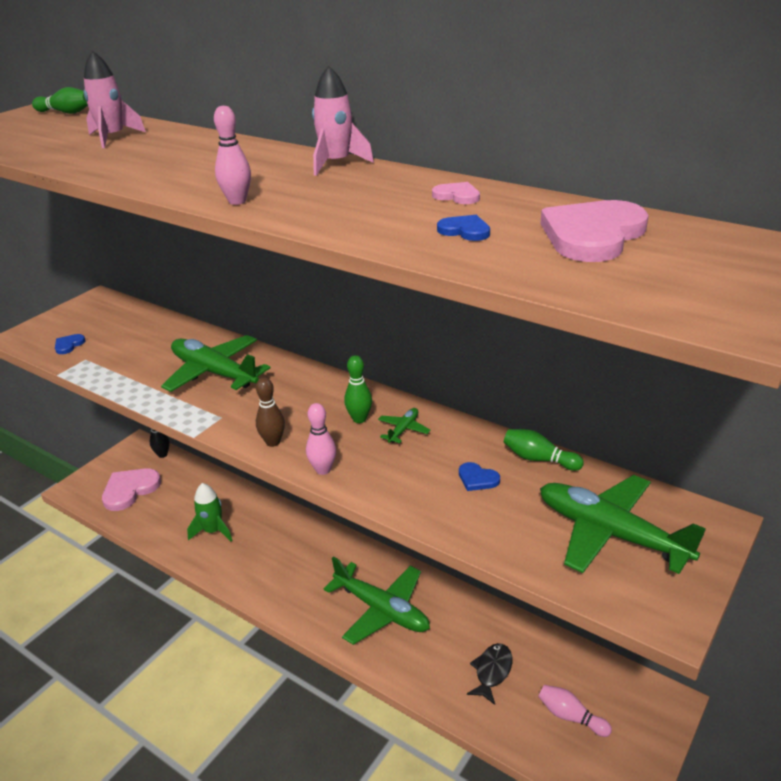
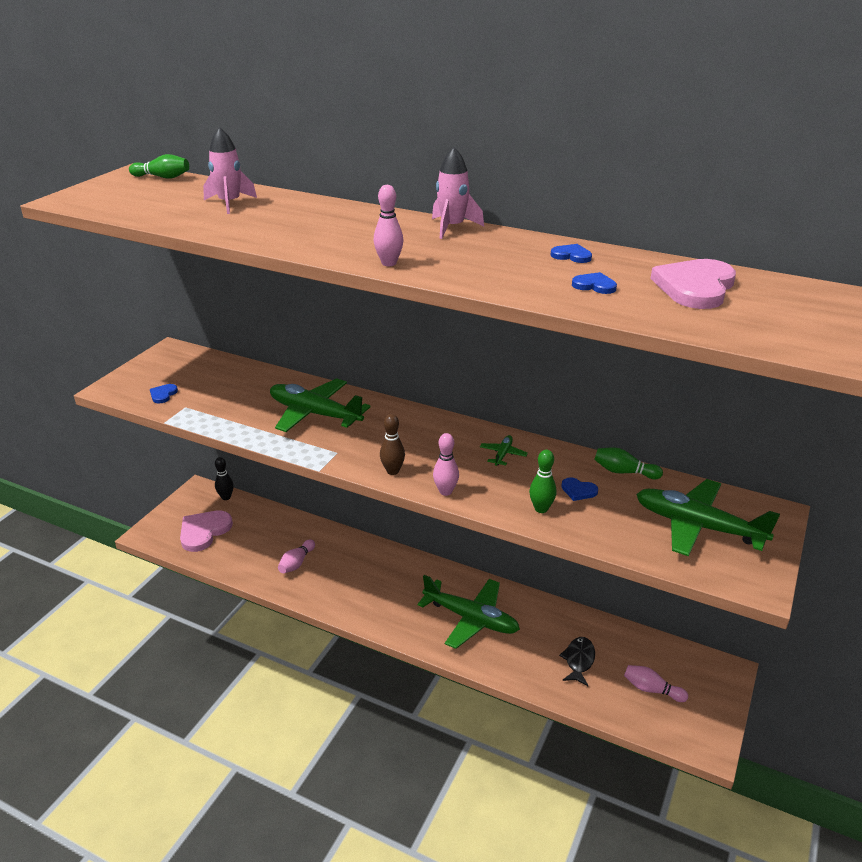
camera: 10 degrees left, 0 degrees up
green rocket [187,483,232,541] -> pink bowling pin [278,540,315,573]
green bowling pin [344,355,372,423] -> green bowling pin moved to [529,450,557,513]
pink heart [432,182,480,204] -> blue heart [551,244,592,263]

